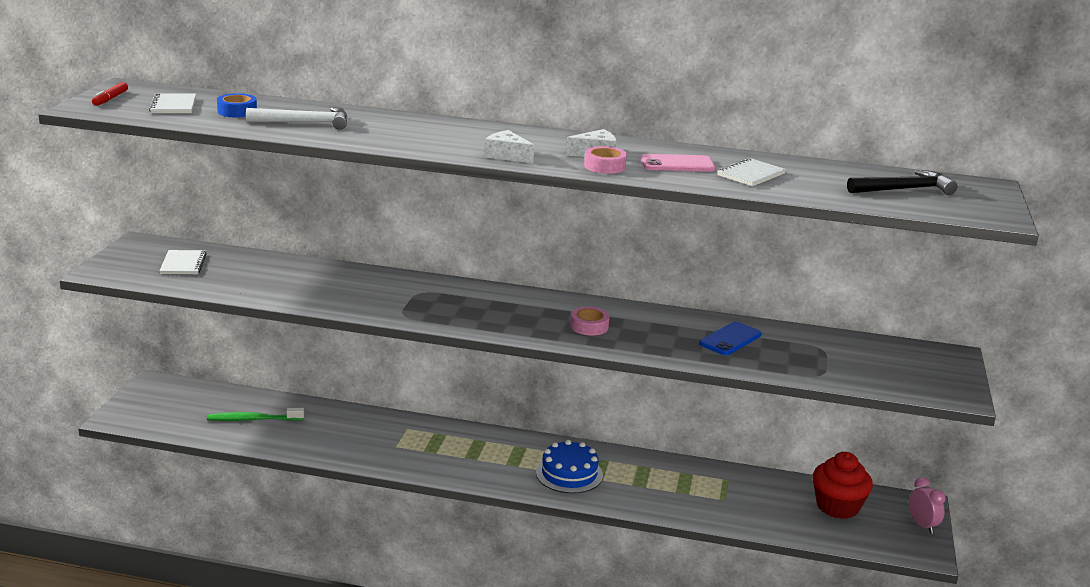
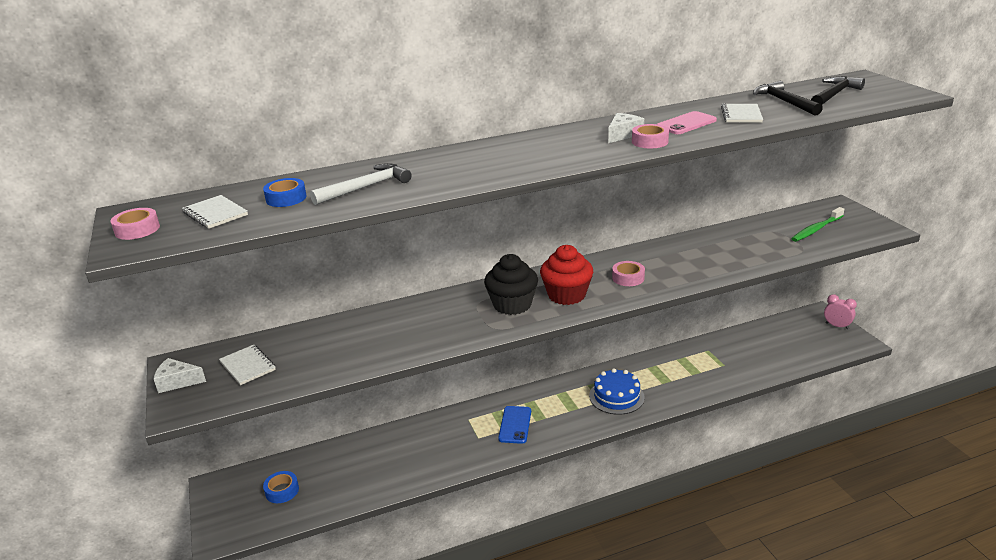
camera: 30 degrees left, 5 degrees up
red marker [92,82,128,106] -> pink tape [110,208,160,240]
green toothbrush [207,408,304,421] -> green toothbrush moved to [791,207,844,242]
white cheese [485,130,534,163] -> white cheese moved to [154,358,206,393]
blue phone [699,322,762,355] -> blue phone moved to [498,406,531,444]
red cupcake [813,452,873,519] -> red cupcake moved to [540,245,593,305]
none -> blue tape [263,471,299,503]
none -> black cupcake [484,254,538,315]
none -> black hammer [753,81,823,116]

